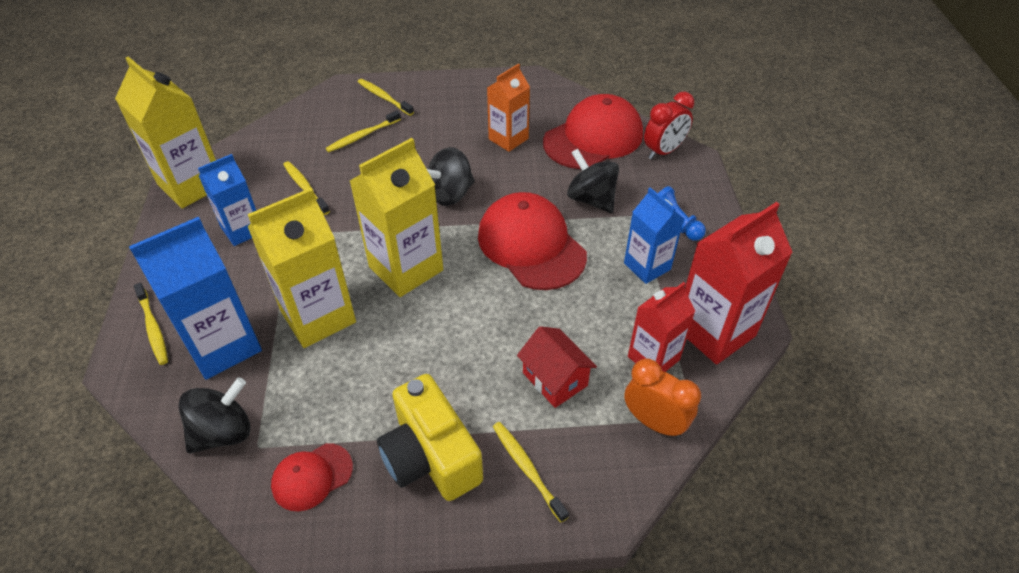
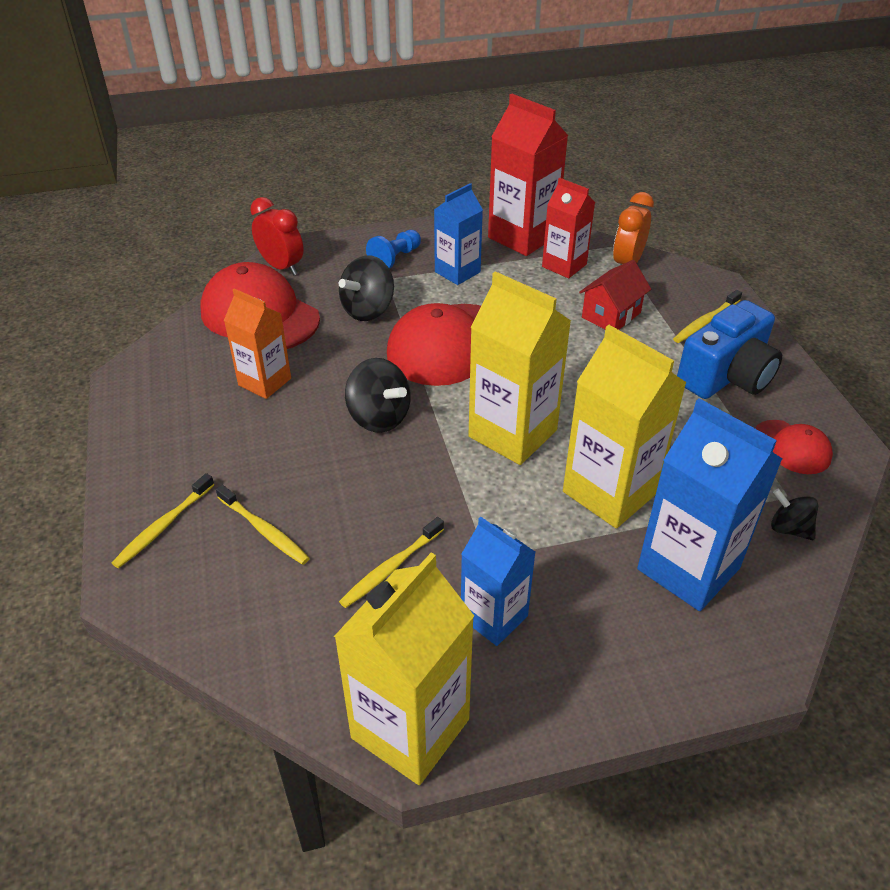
camera: 100 degrees left, 5 degrees down
yellow toothbrush [134,283,168,365] -> none
black spinning top [178,377,251,454] -> black spinning top [771,489,818,540], size x0.61
yellow camera [377,374,483,501] -> blue camera [677,300,782,399]

